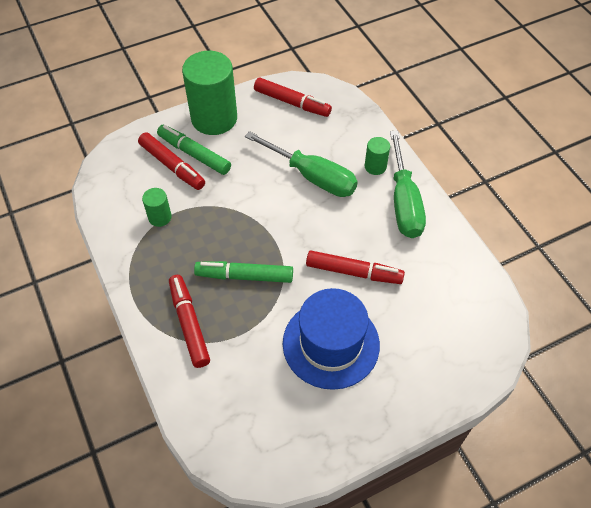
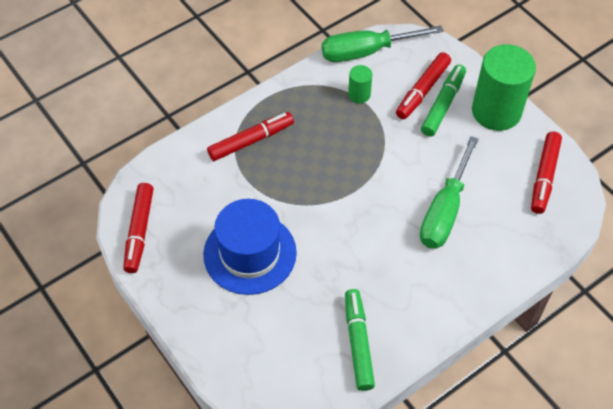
camera: 80 degrees right, 0 degrees up
green marker [194,261,293,283] -> green marker moved to [345,289,375,391]
red marker [306,251,405,284] -> red marker moved to [123,183,154,273]
green cylinder [365,137,390,175] -> none
green screwdriver [390,131,426,238] -> green screwdriver moved to [322,25,444,62]

